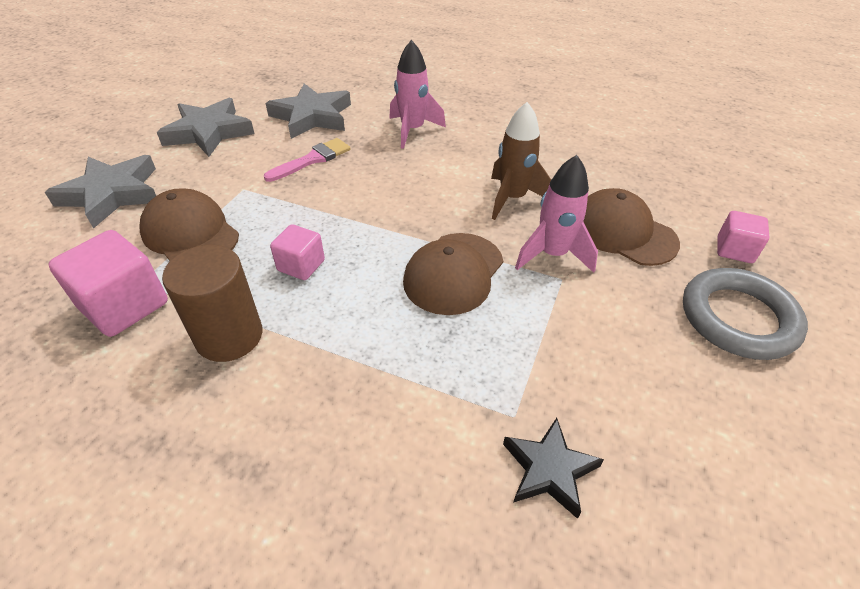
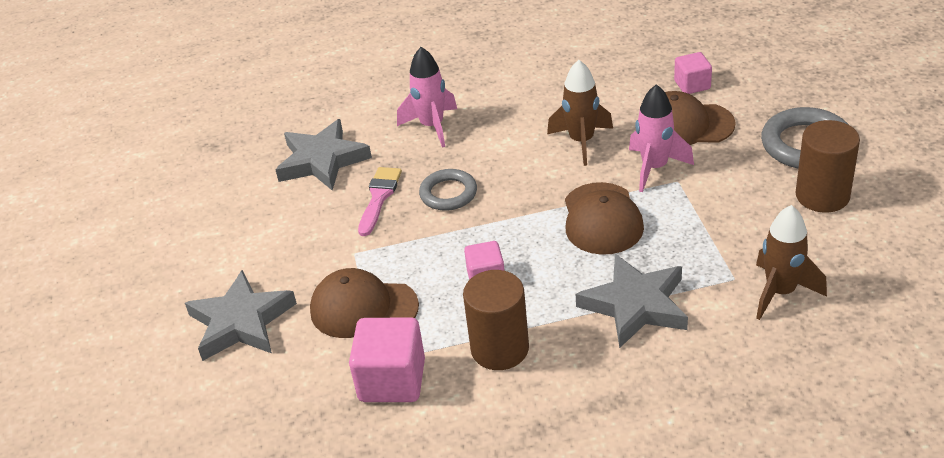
camera: 30 degrees left, 5 degrees down
grey star [157,98,255,157] -> grey star moved to [576,254,688,348]
black star [503,418,604,519] -> brown rocket [756,205,827,320]
pink cube [717,211,769,263] -> pink cube moved to [674,52,712,94]
none -> grey ring [419,169,477,211]
none -> brown cylinder [796,120,860,212]

